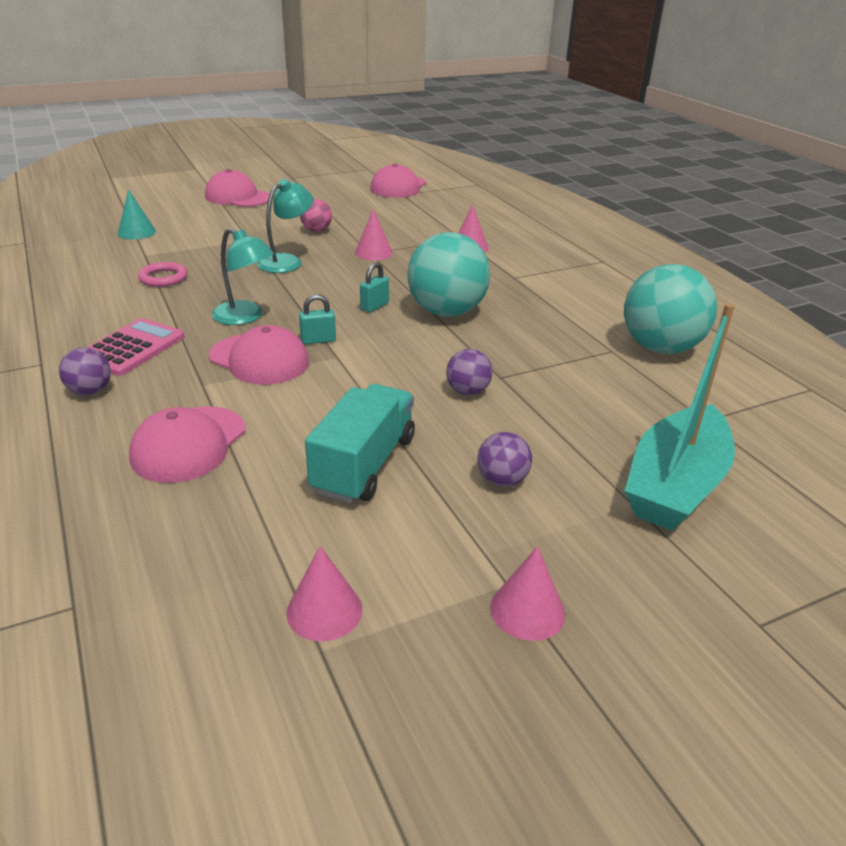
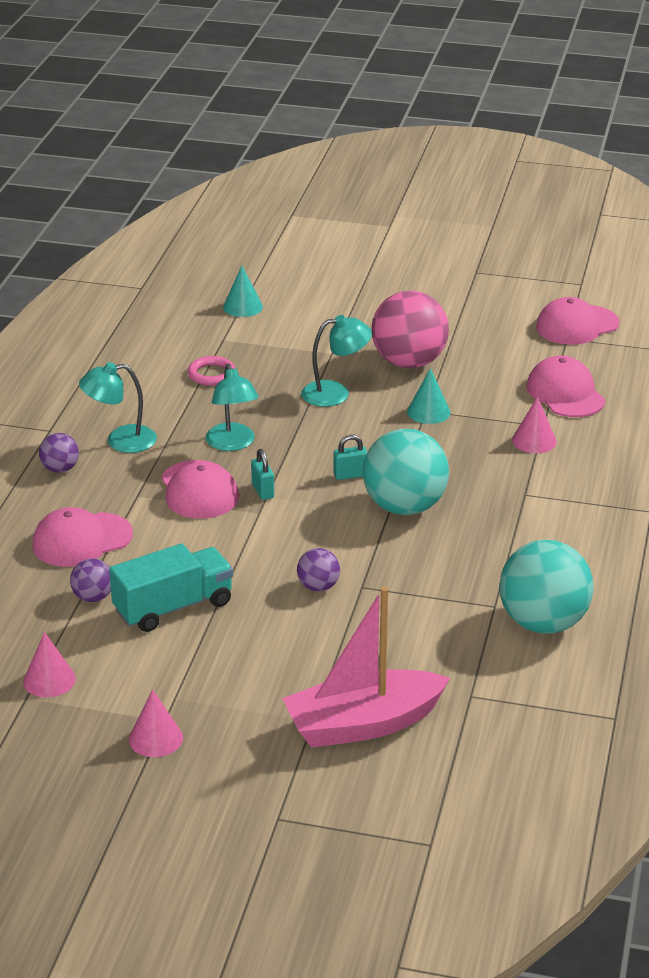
camera: 40 degrees right, 0 degrees up
pink calculator [86,318,185,376] -> turquoise lamp [79,362,157,453]
pink cap [205,169,270,207] -> pink cap moved to [526,355,606,417]
turquoise padlock [299,294,336,344] -> turquoise padlock turned 45 degrees clockwise [251,449,274,500]
pink ball [300,199,332,232] -> pink ball [371,291,449,368], size x2.09
pink cone [355,209,393,260] -> turquoise cone [407,368,451,424]
purple ball [477,432,532,487] -> purple ball moved to [70,559,111,602]
turquoise boat [625,303,735,531] -> pink boat [282,586,450,748]

